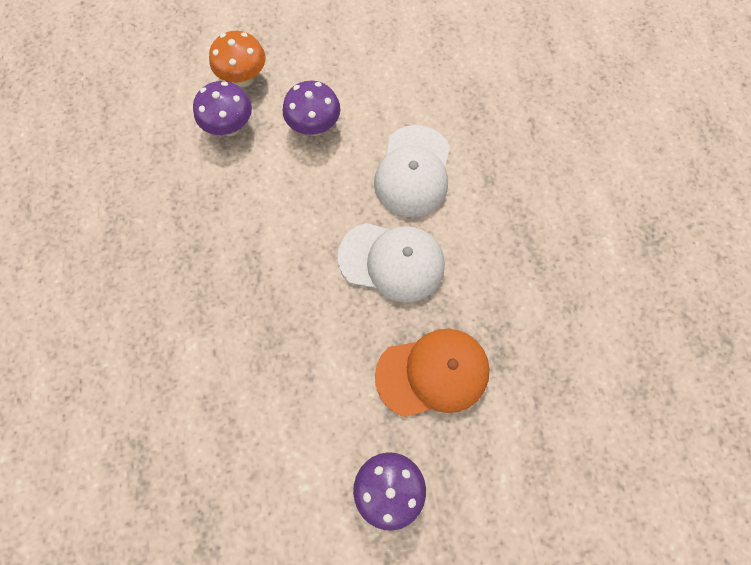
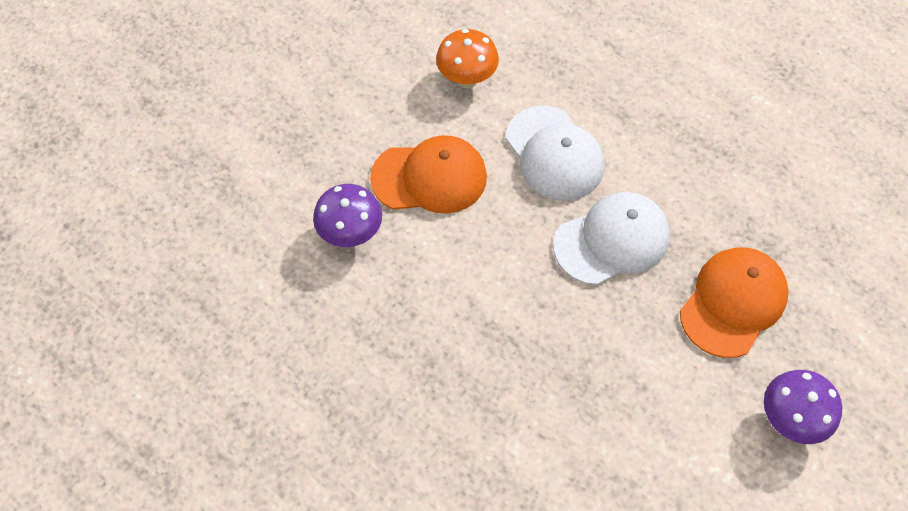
camera: 40 degrees left, 10 degrees down
orange mushroom [209,31,265,87] -> orange mushroom moved to [436,29,499,89]
purple mushroom [283,81,341,136] -> orange cap [370,135,487,214]

